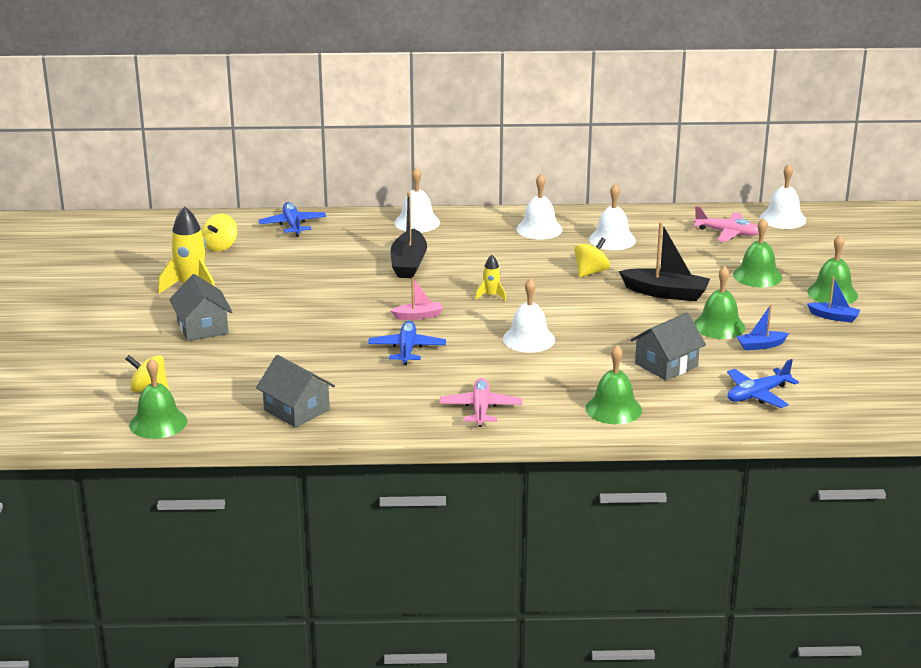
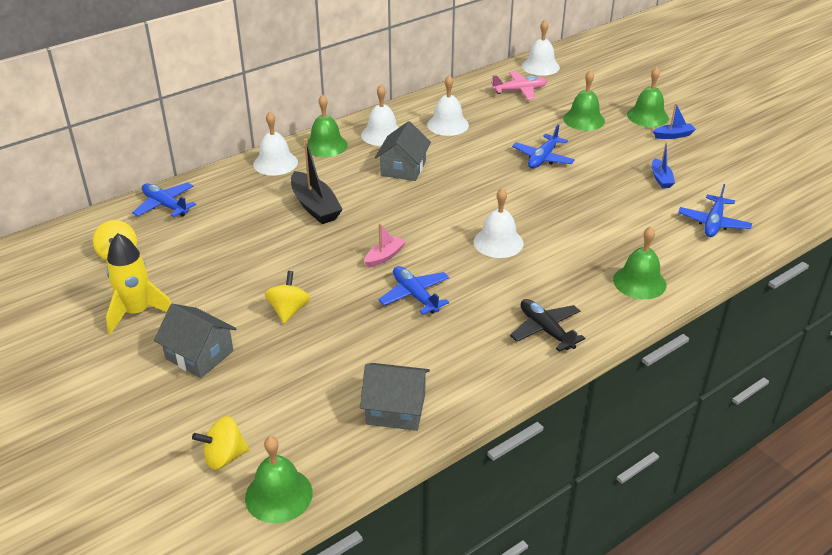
camera: 35 degrees left, 10 degrees up
pink plane [440,378,522,427] -> black plane [510,299,585,352]
yellow rocket [475,255,506,301] -> none
yellow spinning top [574,238,610,278] -> yellow spinning top moved to [265,271,310,324]
black boat [619,222,710,301] -> blue plane [512,124,575,168]
grey house [631,313,706,381] -> grey house moved to [375,121,431,181]
green bell [694,266,745,339] -> green bell moved to [304,95,348,157]
blue boat [737,305,789,350] -> blue boat turned 45 degrees counterclockwise [652,142,675,188]

